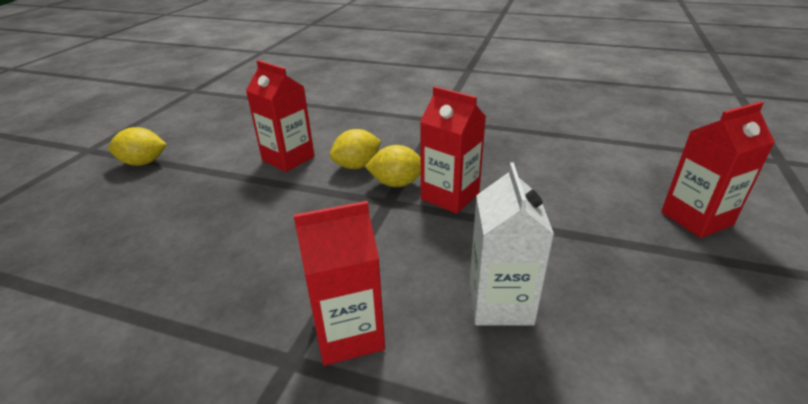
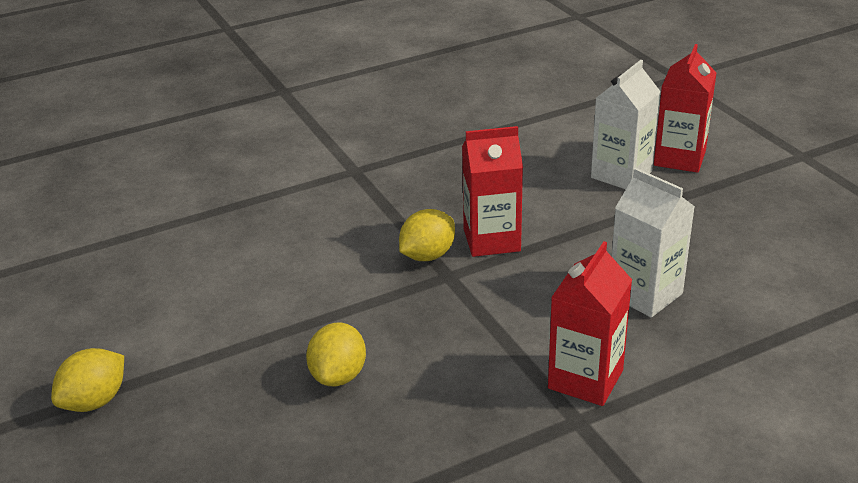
camera: 45 degrees left, 0 degrees up
red carton [246,60,314,172] -> none
yellow lemon [330,129,381,169] -> yellow lemon moved to [306,323,366,386]
none -> white carton [591,60,661,189]

